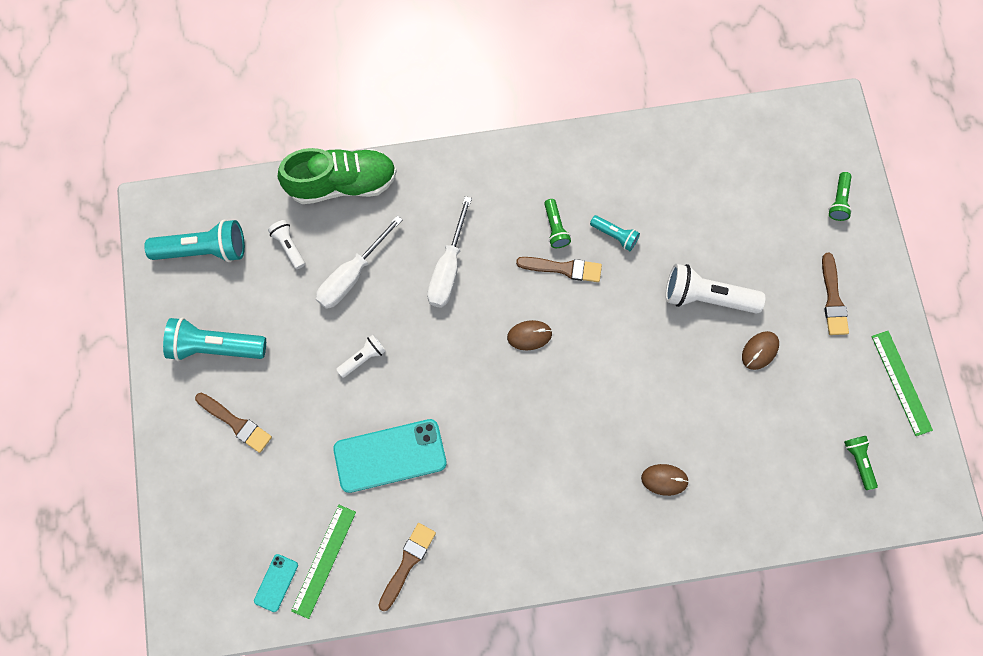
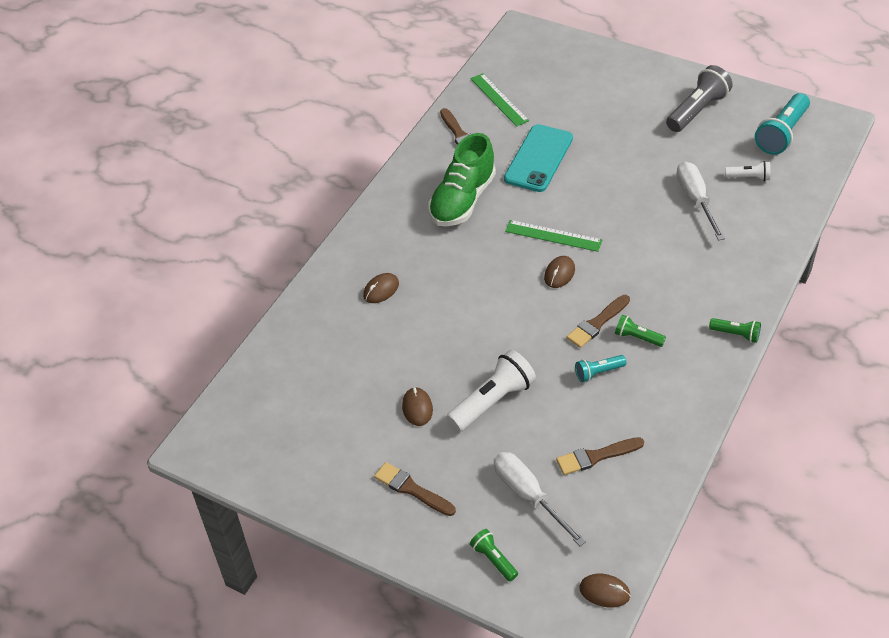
camera: 130 degrees right, 25 degrees down
turquoise flashlight [163,317,266,361] -> grey flashlight [666,65,733,132]
brown brush [195,393,272,453] -> brown brush moved to [556,437,644,475]
turquoise phone [254,554,298,612] -> none
green shoe [278,148,397,204] -> green shoe moved to [428,133,496,227]
white flashlight [336,335,386,378] -> none
white screwdriver [427,196,472,308] -> white screwdriver moved to [494,452,586,546]
green flashlight [844,436,878,490] -> green flashlight moved to [709,318,761,343]
green ruler [871,331,933,436] -> green ruler moved to [505,220,602,252]
none -> brown mouse [579,574,631,607]

